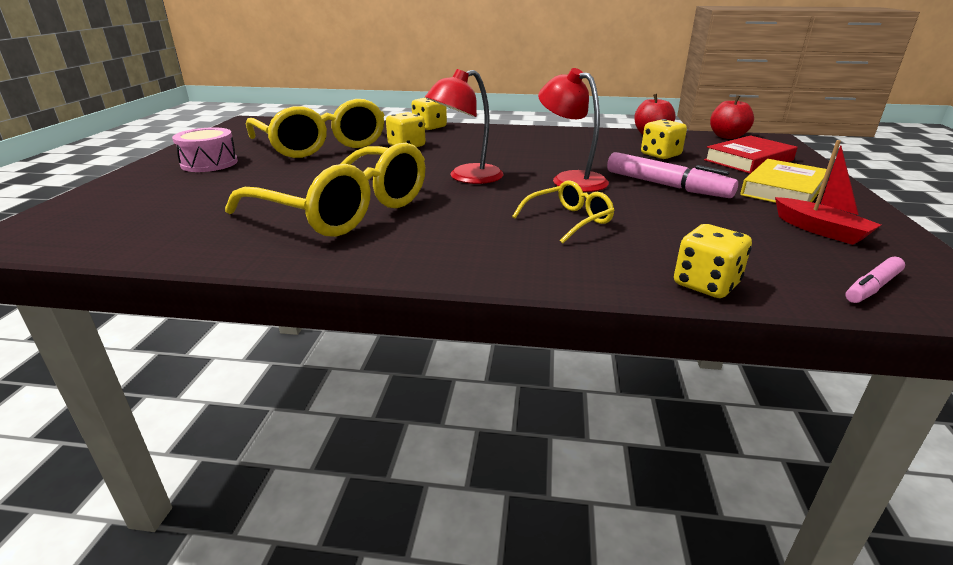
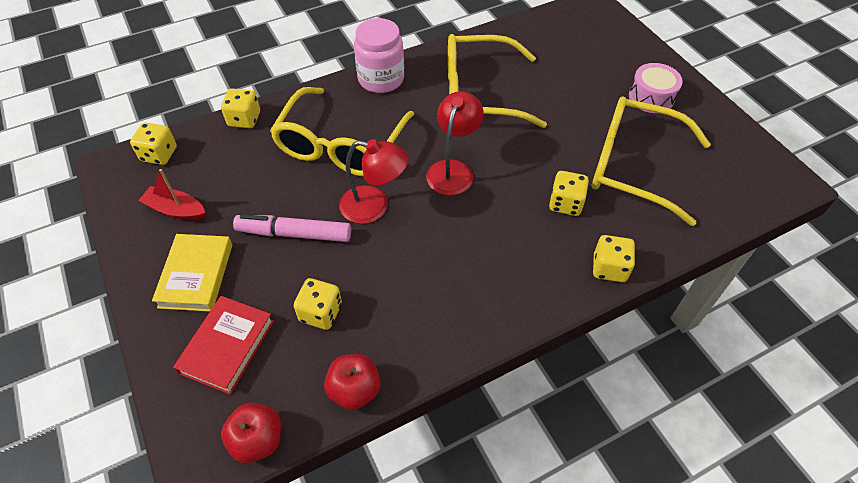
camera: 145 degrees right, 25 degrees up
yellow glasses [512,180,615,244] -> yellow glasses [270,87,414,176], size x2.12
pink marker [845,256,905,303] -> yellow dice [130,123,177,165]
none -> pink jar [354,18,404,93]

